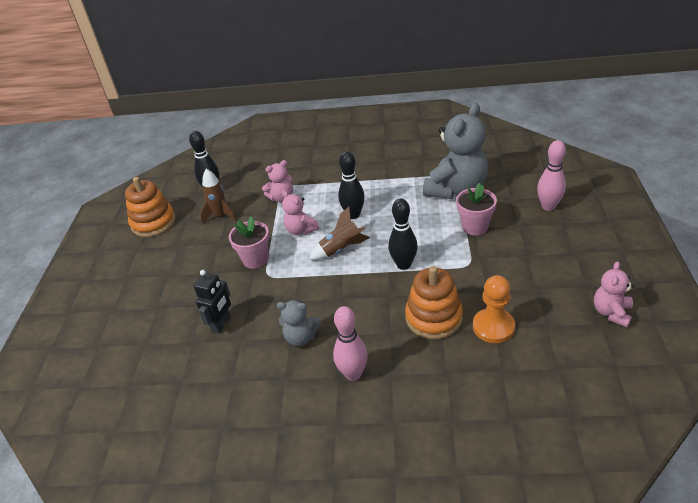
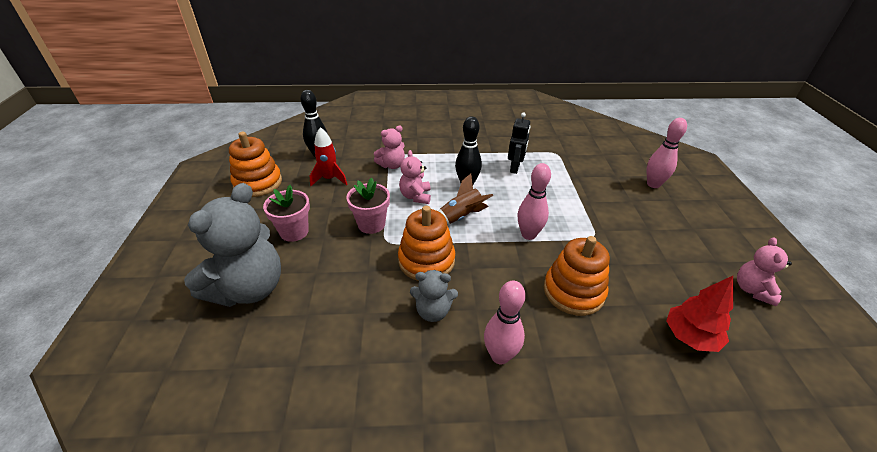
camera: 10 degrees left, 0 degrees up
black robot [194,270,231,334] -> black robot moved to [508,112,530,174]
brown rocket [200,169,237,224] -> red rocket [310,127,348,186]
pink teddy bear [282,191,319,235] -> pink teddy bear turned 45 degrees clockwise [399,150,431,204]
black bowling pin [388,198,418,270] -> pink bowling pin [518,163,551,240]
grey teddy bear [423,103,488,199] -> grey teddy bear moved to [184,183,281,307]
pink flower pot [456,183,497,235] -> pink flower pot moved to [263,185,310,242]
orange pawn [473,275,515,343] -> none
none -> orange stacking toy [398,206,455,281]
none -> red tree [666,276,733,352]

